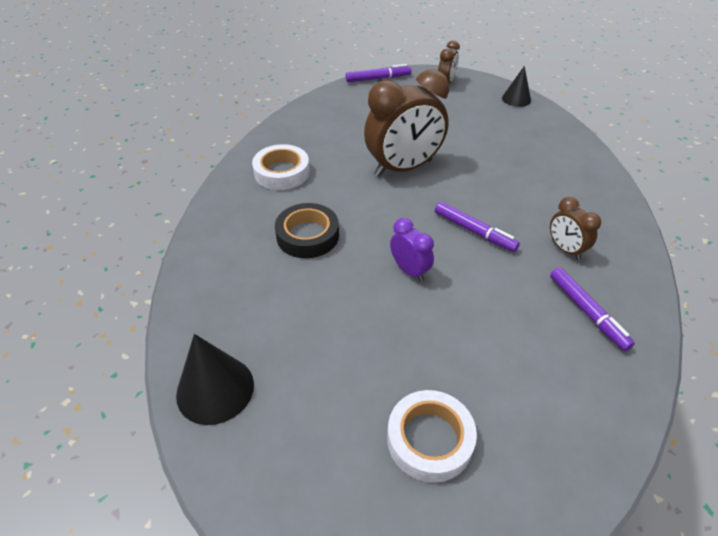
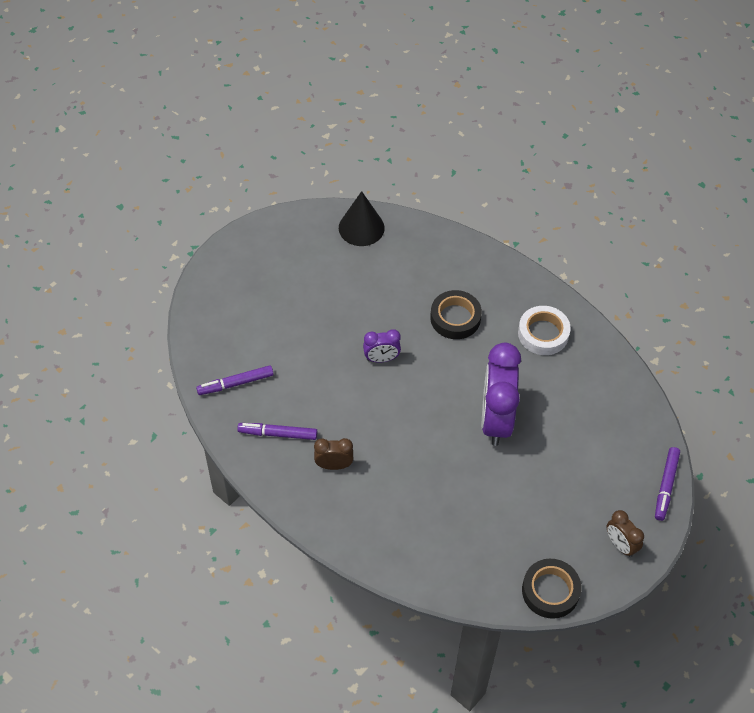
camera: 120 degrees right, 10 degrees up
brown clock [364,69,449,177] -> purple clock [482,343,521,446]
white tape [387,390,477,483] -> none
purple marker [435,202,520,252] -> purple marker moved to [196,365,273,395]
black cone [502,66,531,107] -> black tape [522,559,581,619]

